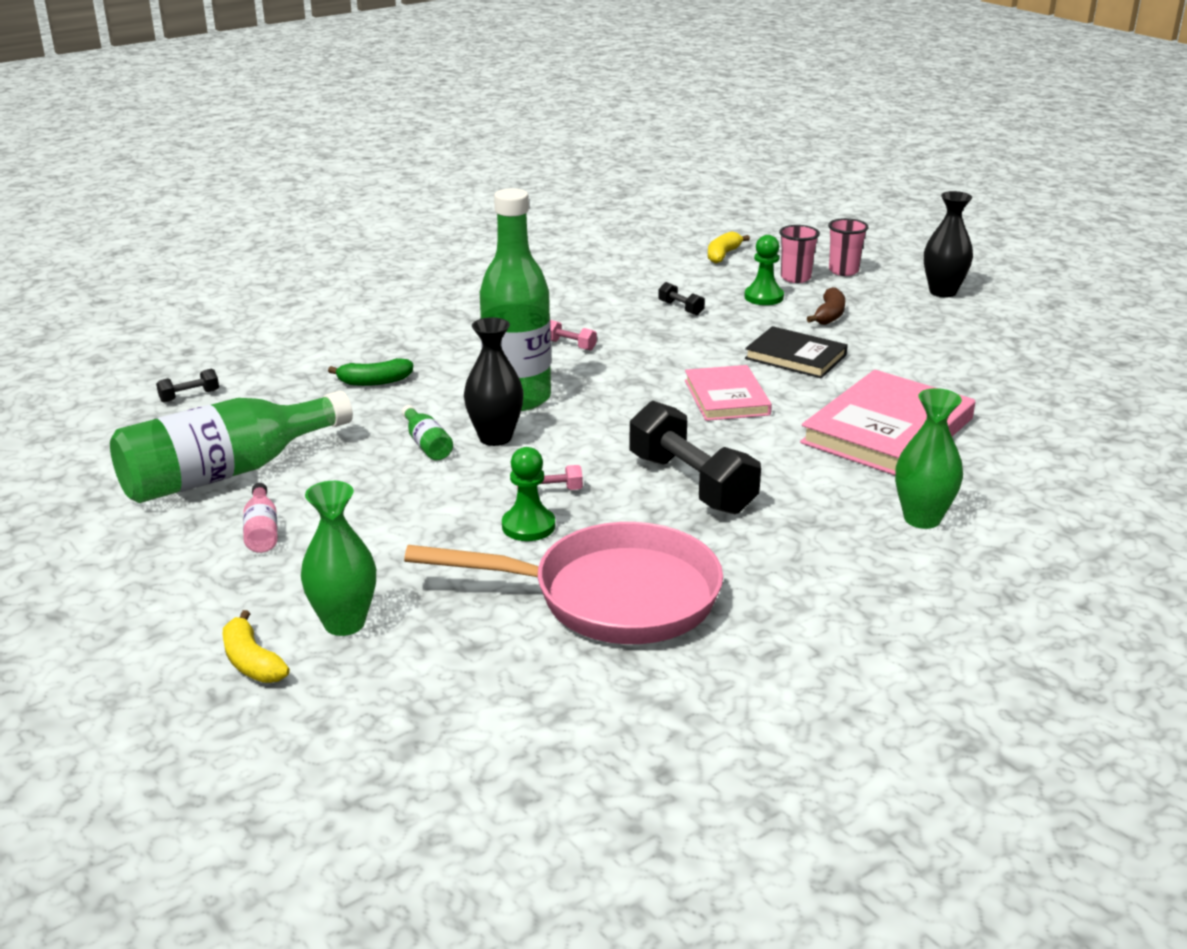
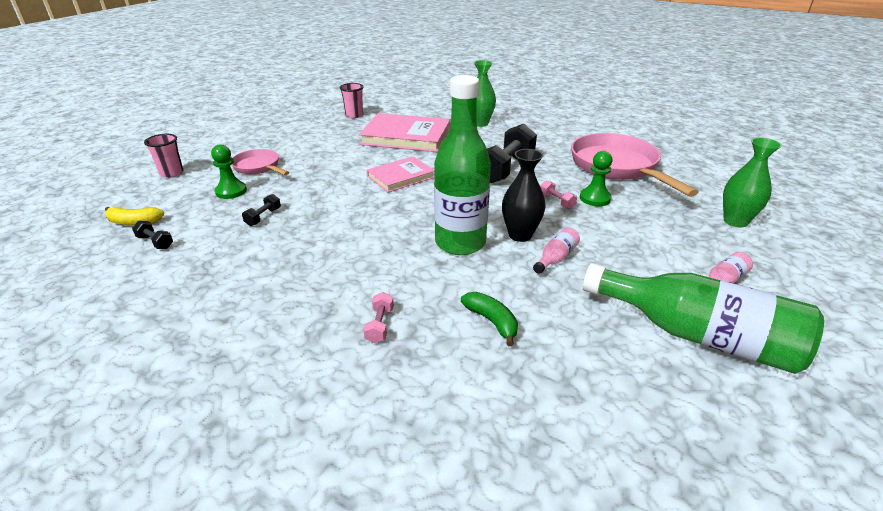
camera: 115 degrees left, 5 degrees up
black dumbbell [156,369,219,402] -> black dumbbell moved to [132,221,173,249]
yellow banana [222,610,290,683] -> none
green bottle [402,405,453,460] -> pink bottle [533,227,580,274]
pink dumbbell [550,320,597,351] -> pink dumbbell moved to [364,292,394,343]
black book [745,326,848,378] -> none
pink cup [779,225,820,283] -> pink cup moved to [339,83,364,118]
brown banana [807,287,845,325] -> pink pan [232,149,289,175]
black vase [924,191,973,297] -> none

